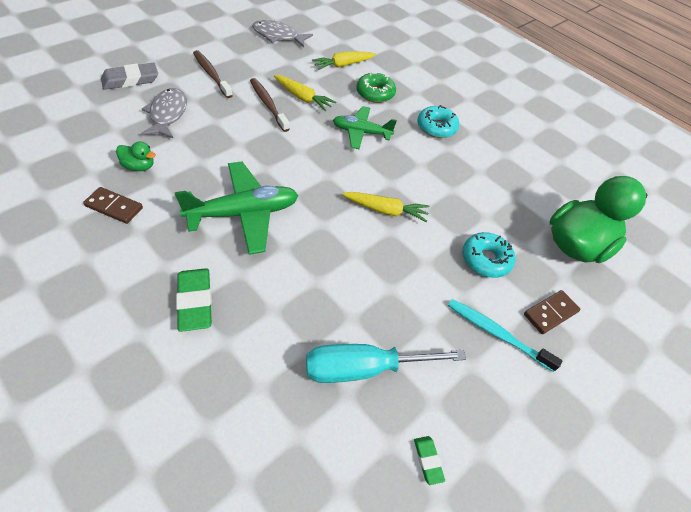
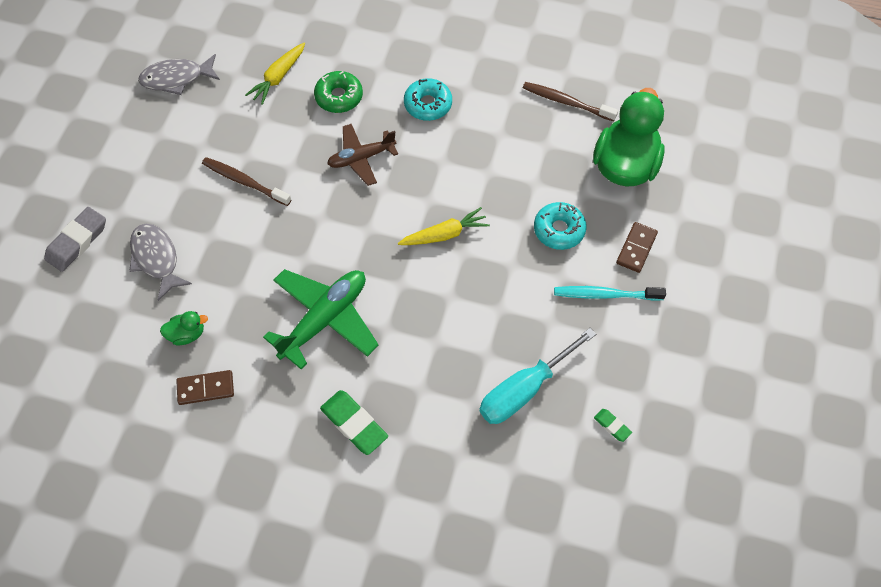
camera: 25 degrees left, 10 degrees up
brown toothbrush [193,50,233,98] -> brown toothbrush moved to [523,82,618,121]
yellow carrot [274,75,336,111] -> none
green plane [333,106,397,149] -> brown plane [327,124,398,186]

